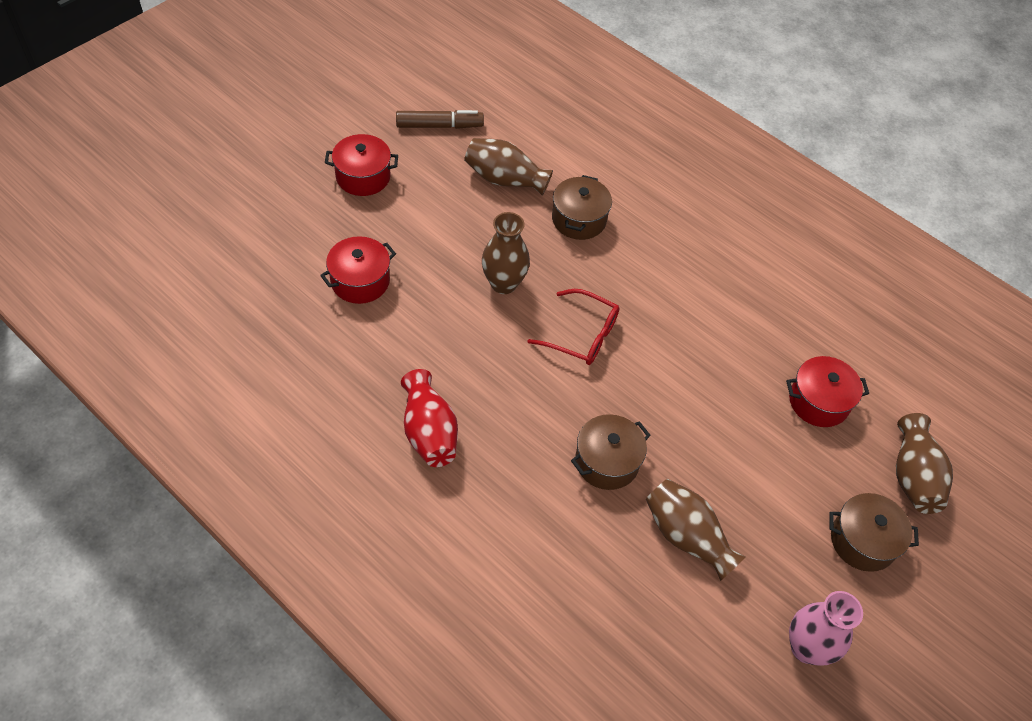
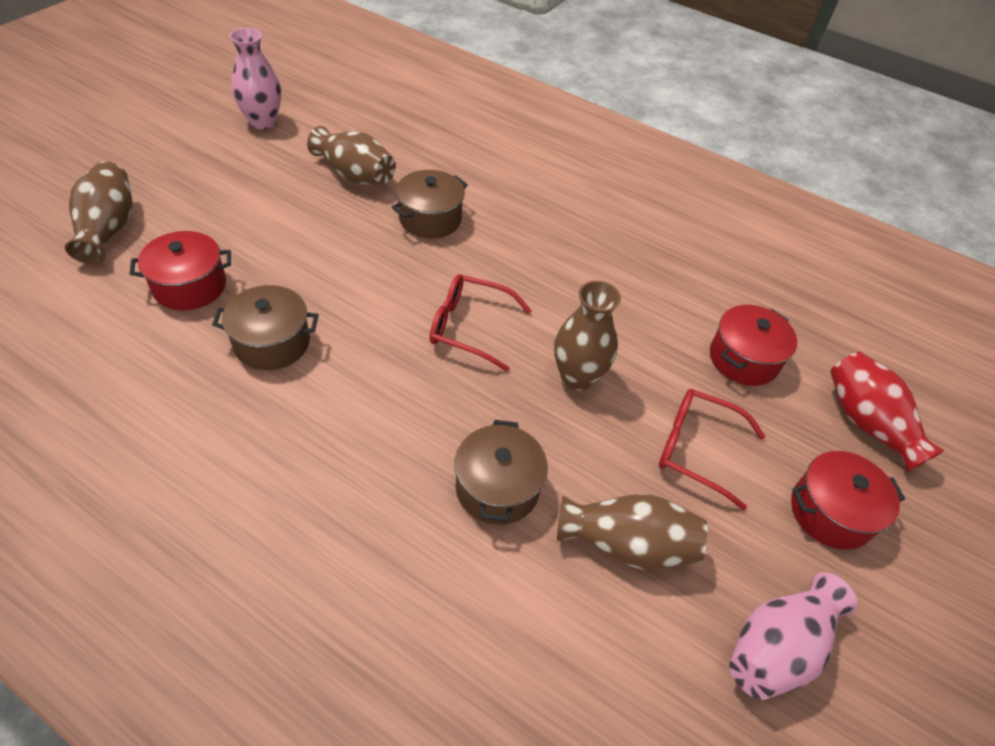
camera: 170 degrees right, 5 degrees down
brown marker [396,110,484,129] -> pink vase [729,572,857,700]
red vase [401,369,458,467] -> red vase moved to [830,352,945,472]
brown pot [829,493,919,572] -> brown pot moved to [212,285,319,370]
none -> red glasses [659,389,766,510]

